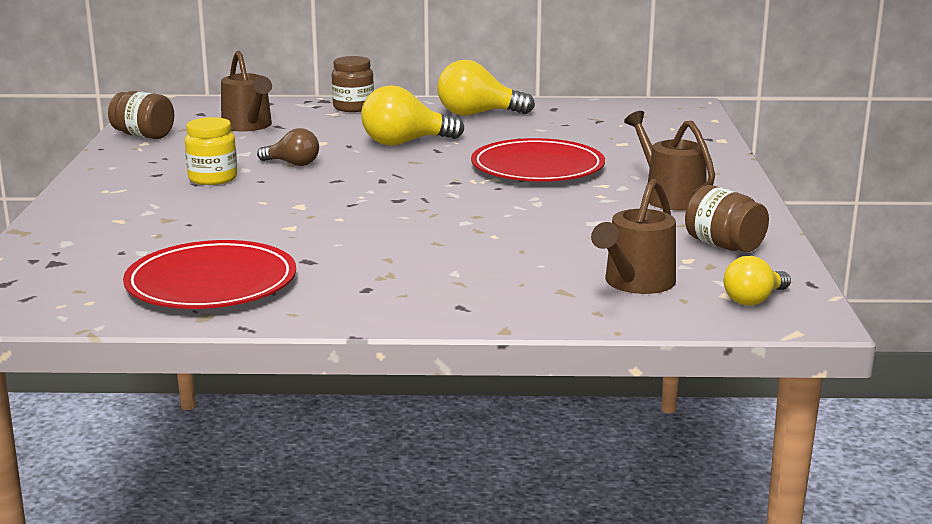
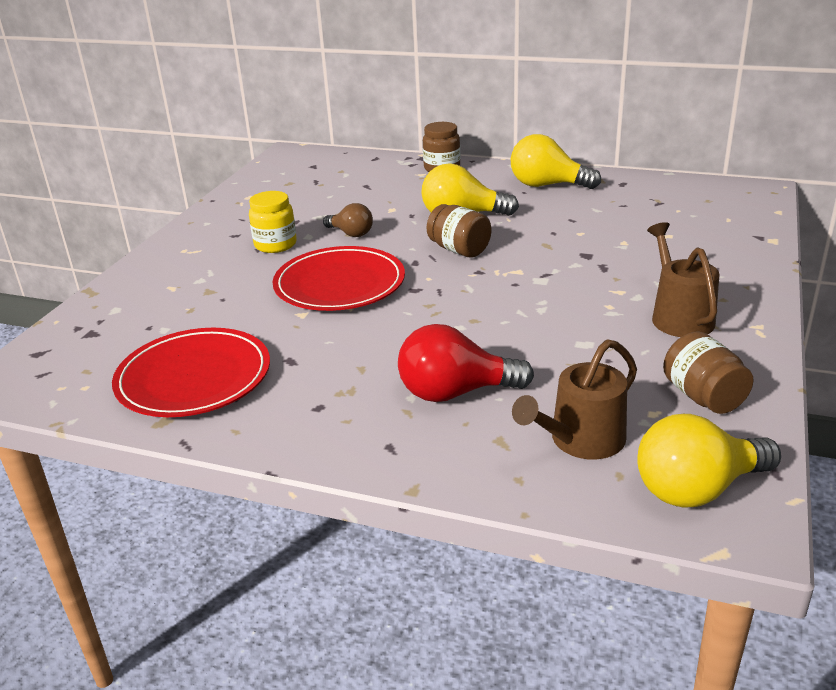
camera: 20 degrees right, 10 degrees up
brown jar [108,91,174,139] -> brown jar moved to [427,204,491,258]
brown watering can [221,50,272,132] -> none
red plate [471,138,605,182] -> red plate moved to [272,246,405,311]
yellow light bulb [724,256,791,305] -> yellow light bulb [637,414,781,508], size x1.67
none -> red light bulb [398,324,534,402]

